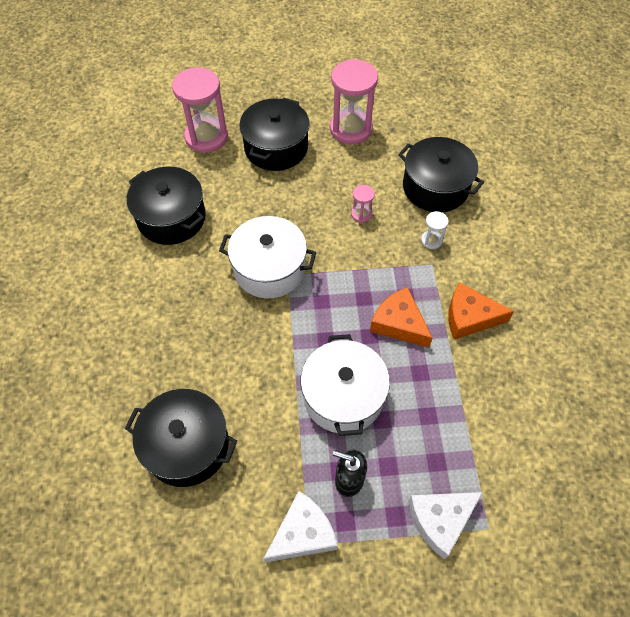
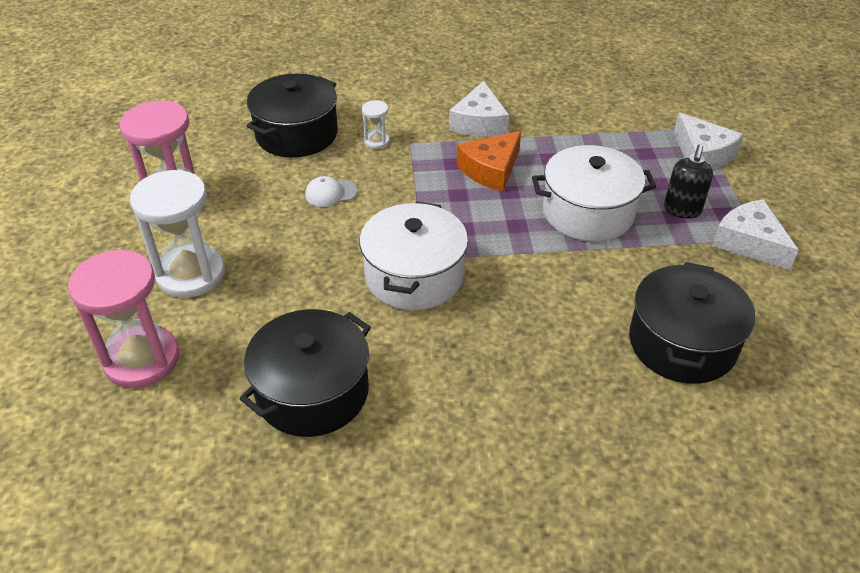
camera: 90 degrees left, 15 degrees down
black pot [239,97,310,171] -> white hourglass [130,170,225,298]
pink hourglass [351,185,375,223] -> white cap [305,176,357,207]
orange cheese [448,282,514,340] -> white cheese [449,81,509,137]

